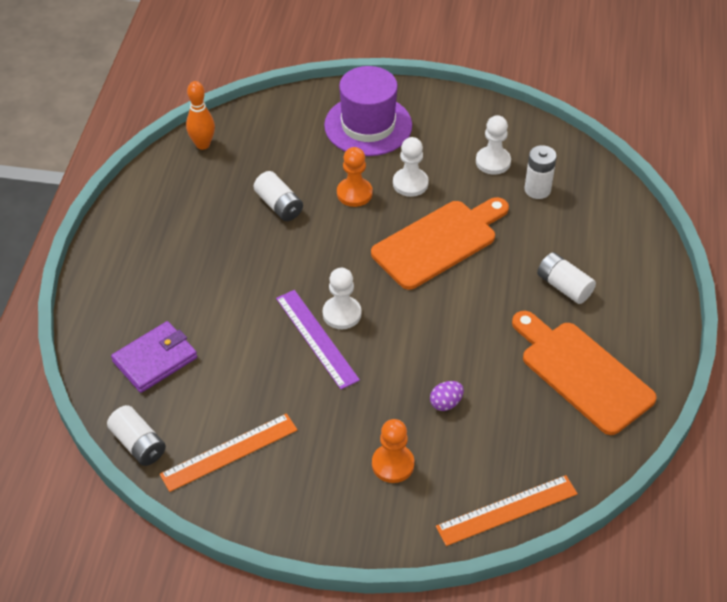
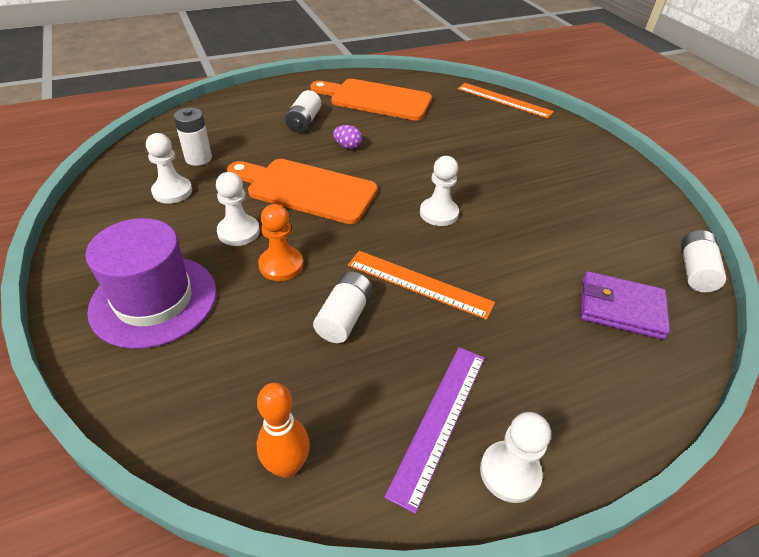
camera: 125 degrees left, 5 degrees down
orange ruler [160,413,297,492] -> orange ruler moved to [348,251,495,320]
purple ruler [276,290,360,390] -> purple ruler moved to [384,347,485,514]
orange pawn [372,419,414,483] -> none
purple egg [430,381,464,411] -> purple egg moved to [333,125,362,149]
orange cutting board [512,311,657,435] -> orange cutting board turned 90 degrees clockwise [310,79,432,121]
none -> white pawn [480,412,551,503]

